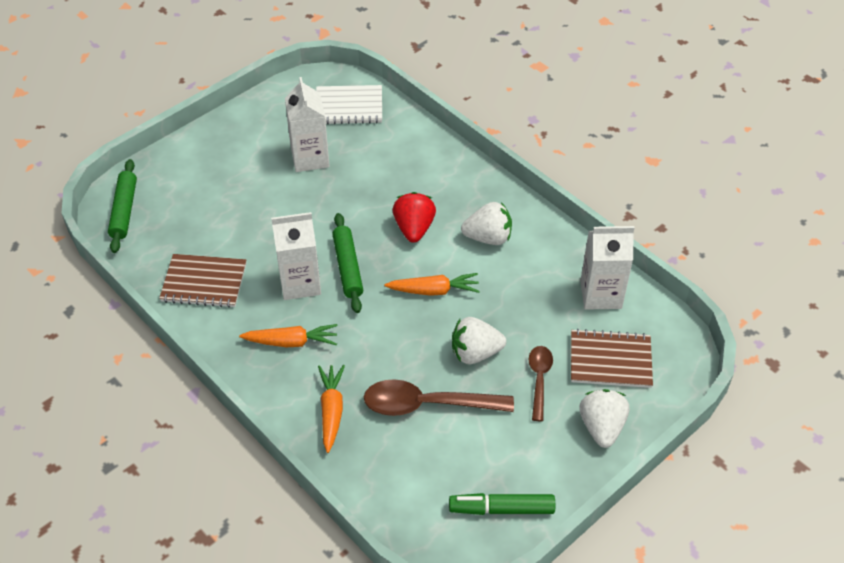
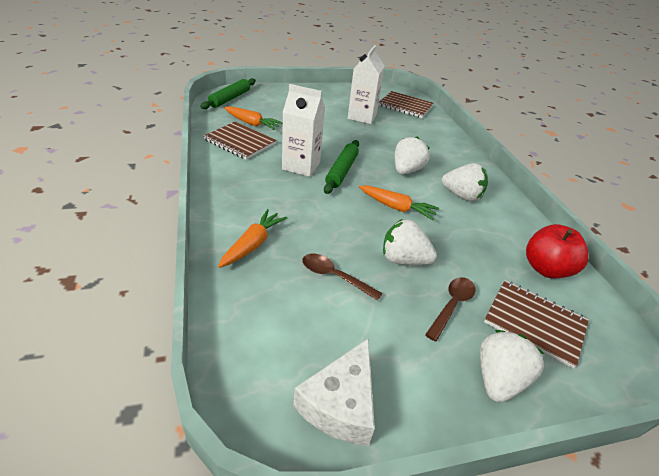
camera: 25 degrees right, 10 degrees down
orange carrot [239,324,337,347] -> orange carrot moved to [224,106,283,130]
white notebook [316,85,382,124] -> brown notebook [379,91,434,118]
brown spoon [364,379,514,416] -> brown spoon [302,254,383,301], size x0.59
red strawberry [393,192,436,243] -> white strawberry [395,137,430,174]
green marker [449,493,555,515] -> white cheese [293,338,375,446]
white carton [580,226,634,310] -> red apple [526,224,589,278]

